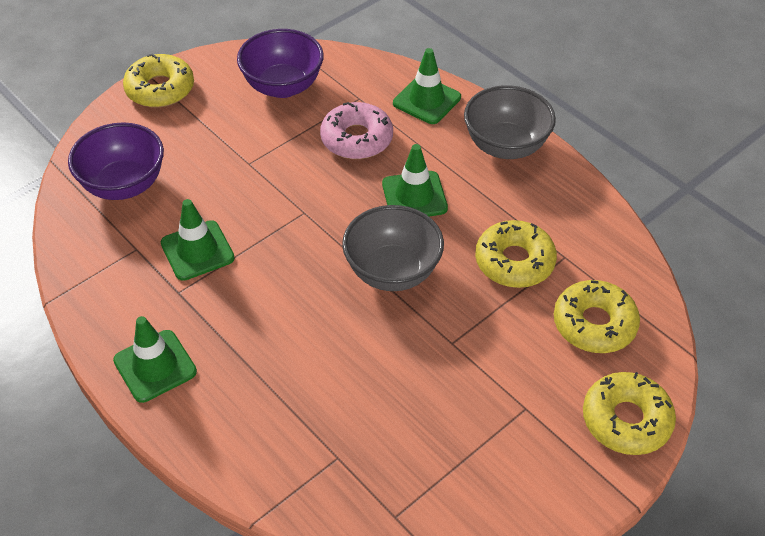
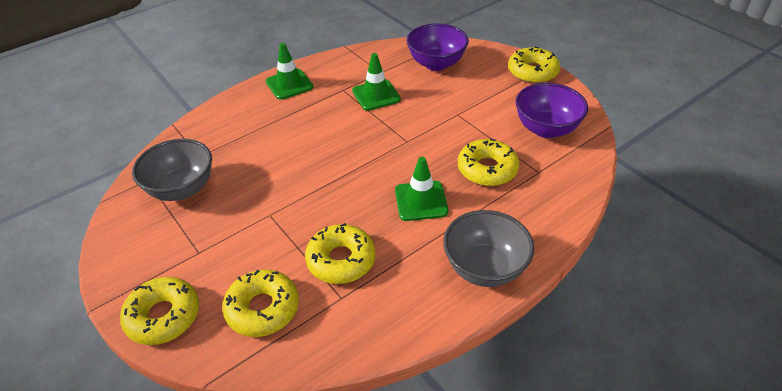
camera: 95 degrees right, 5 degrees down
pink donut [320,102,393,159] -> yellow donut [458,139,520,186]
grey bowl [342,205,444,291] -> grey bowl moved to [132,139,212,201]
green traffic cone [393,48,461,124] -> none

